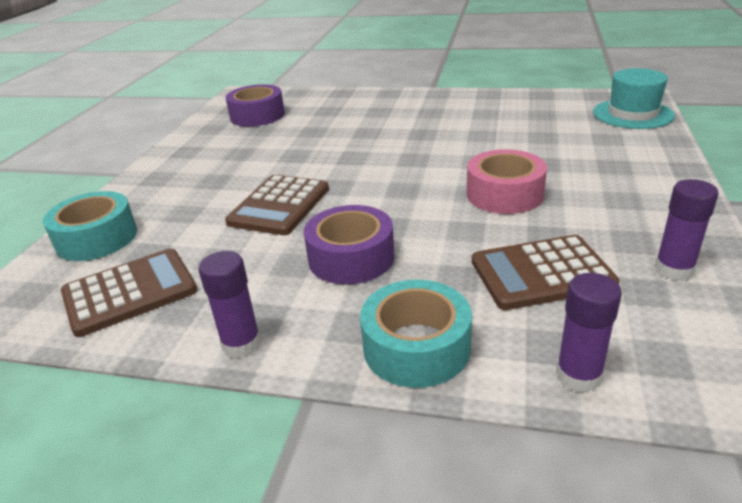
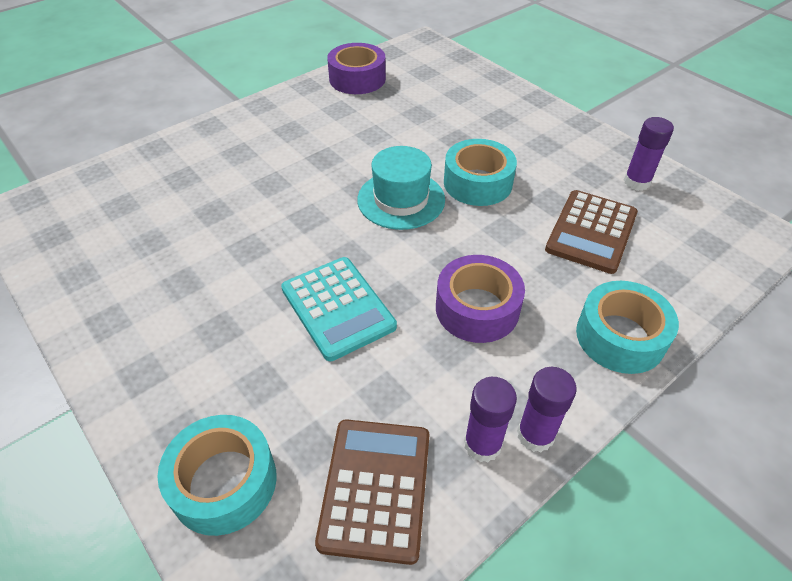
camera: 55 degrees left, 15 degrees up
purple tape [225,84,285,127] -> purple tape moved to [327,43,386,94]
brown calculator [225,175,329,235] -> turquoise calculator [281,257,397,361]
pink tape [467,149,547,214] -> turquoise tape [444,139,517,206]
purple glue stick [556,273,622,393] -> purple glue stick moved to [464,377,517,462]
turquoise hat [593,68,675,129] -> turquoise hat moved to [357,146,445,230]

